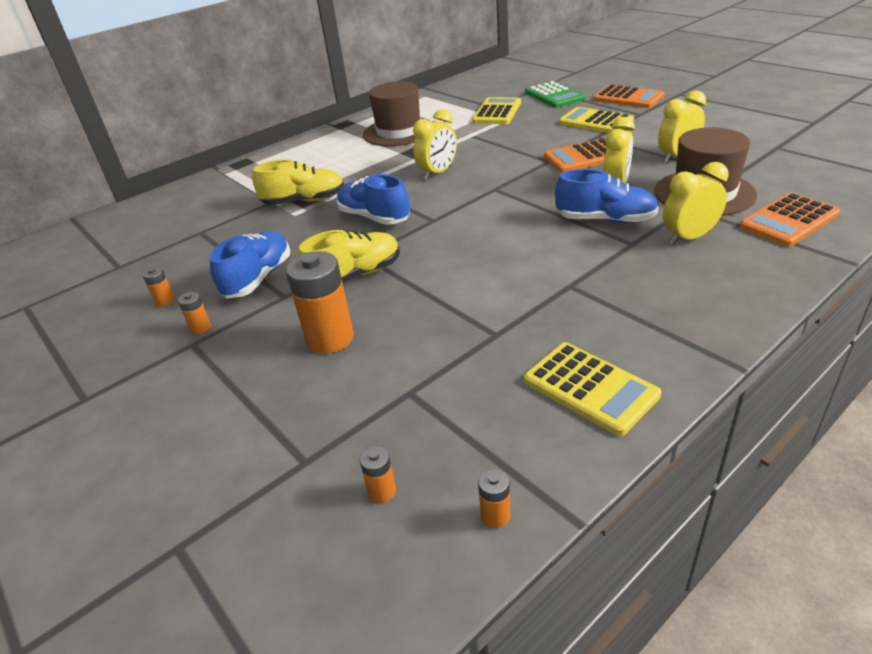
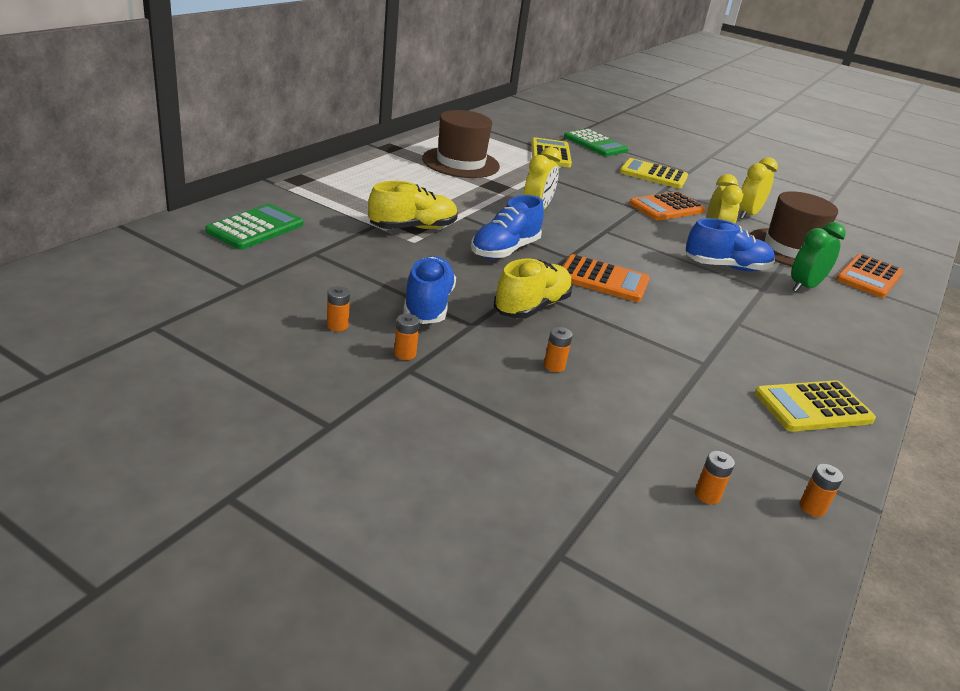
camera: 25 degrees left, 5 degrees down
orange battery [286,251,354,354] -> orange battery [544,327,573,372], size x0.45
blue shoe [337,174,410,225] -> blue shoe turned 75 degrees counterclockwise [471,195,544,259]
yellow calculator [524,342,661,436] -> yellow calculator turned 135 degrees clockwise [754,380,876,432]
orange calculator [593,85,664,108] -> orange calculator moved to [562,254,650,302]
yellow clock [663,162,729,245] -> green clock [791,222,846,292]
none -> green calculator [205,204,303,250]

